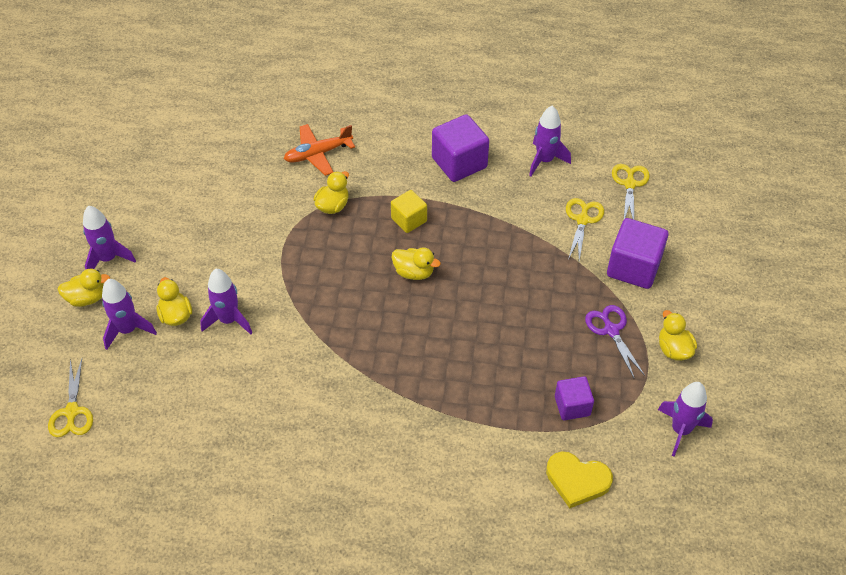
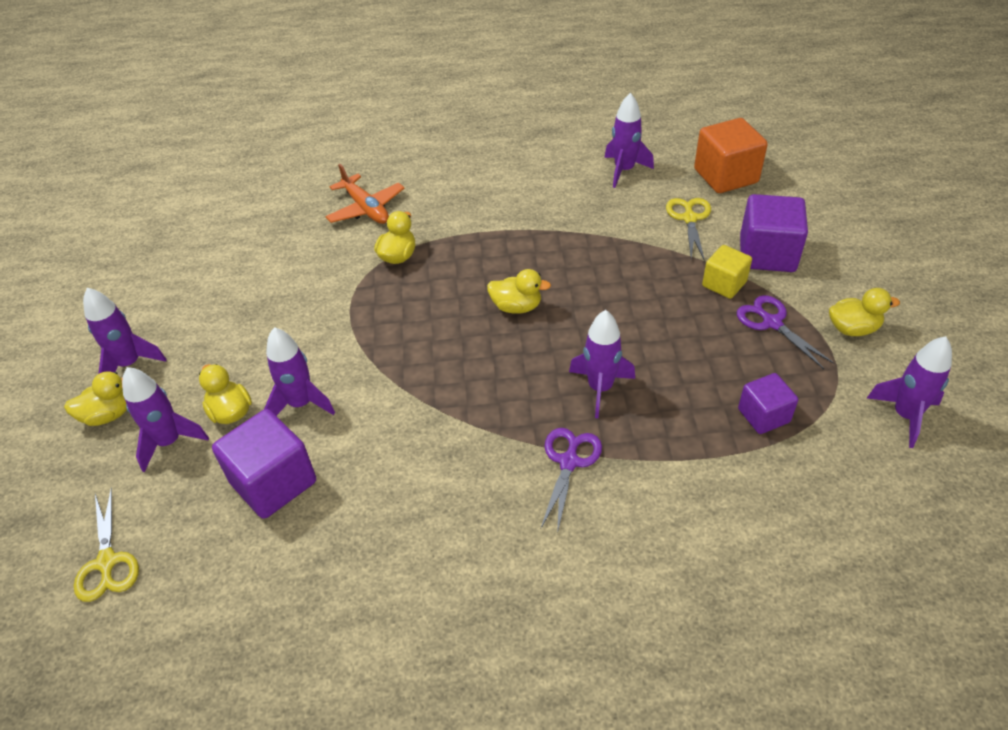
camera: 10 degrees left, 5 degrees down
orange plane [284,124,355,176] -> orange plane turned 90 degrees counterclockwise [325,164,405,224]
yellow cube [391,190,427,233] -> yellow cube moved to [702,245,752,299]
purple cube [432,114,489,182] -> purple cube moved to [212,409,316,519]
yellow heart [546,451,613,508] -> none
yellow scissors [612,164,650,220] -> orange cube [694,118,768,193]
yellow duck [659,310,697,361] -> yellow duck turned 120 degrees clockwise [829,288,900,336]
none -> purple scissors [540,428,602,534]
none -> purple rocket [569,310,635,418]

